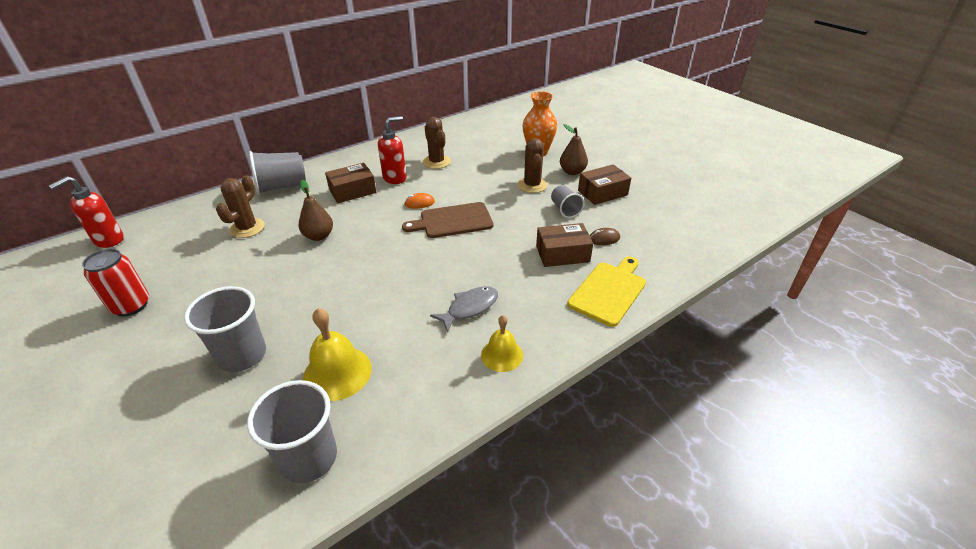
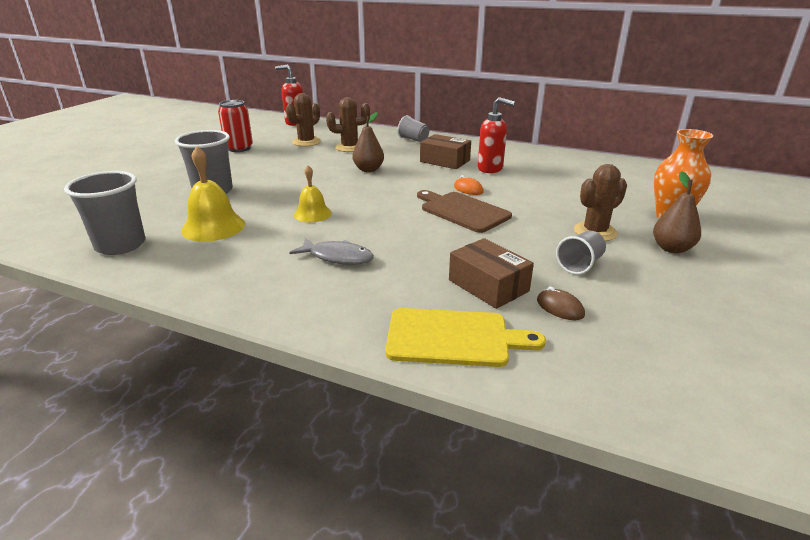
camera: 60 degrees right, 10 degrees down
grey cup [249,151,306,195] -> grey cup [398,115,429,142], size x0.59
brown cactus [423,117,451,169] -> brown cactus moved to [286,93,321,147]
yellow bell [481,315,523,372] -> yellow bell moved to [294,165,332,222]
brown box [578,164,631,205] -> none

